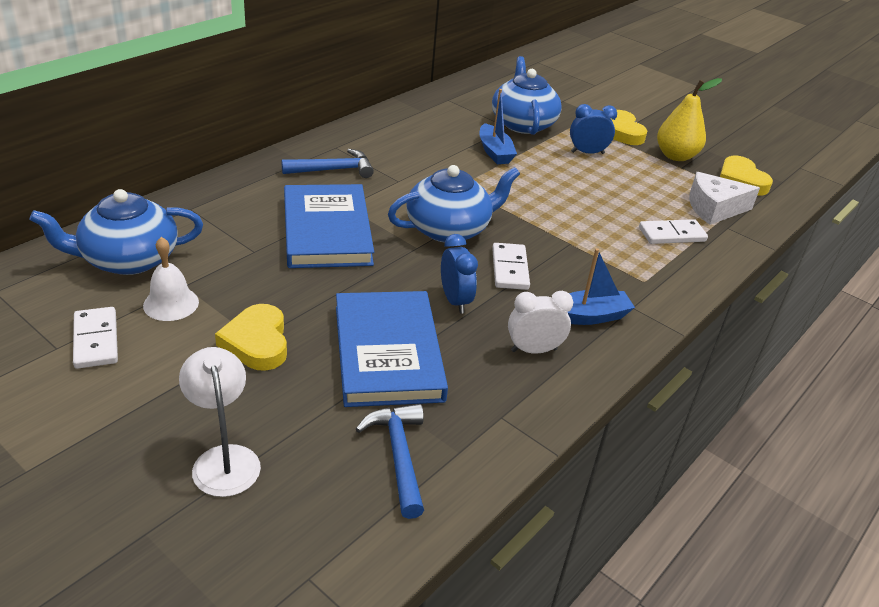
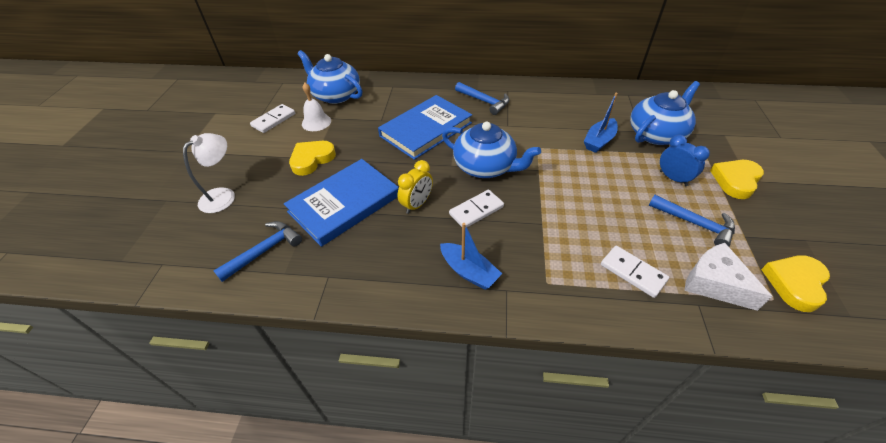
camera: 60 degrees right, 10 degrees up
blue clock [441,234,478,314] -> yellow clock [398,160,433,214]
white clock [508,291,573,354] -> none
yellow pear [657,78,722,161] -> none
none -> blue hammer [648,195,735,247]

